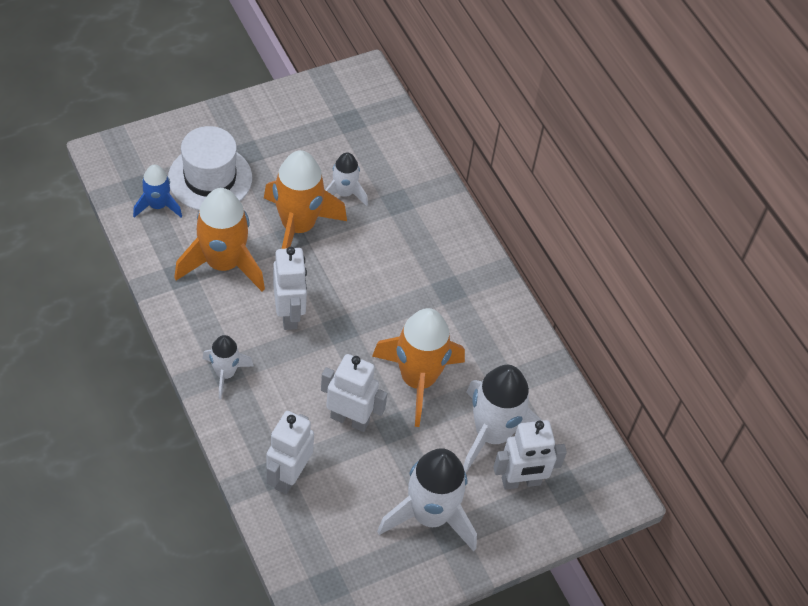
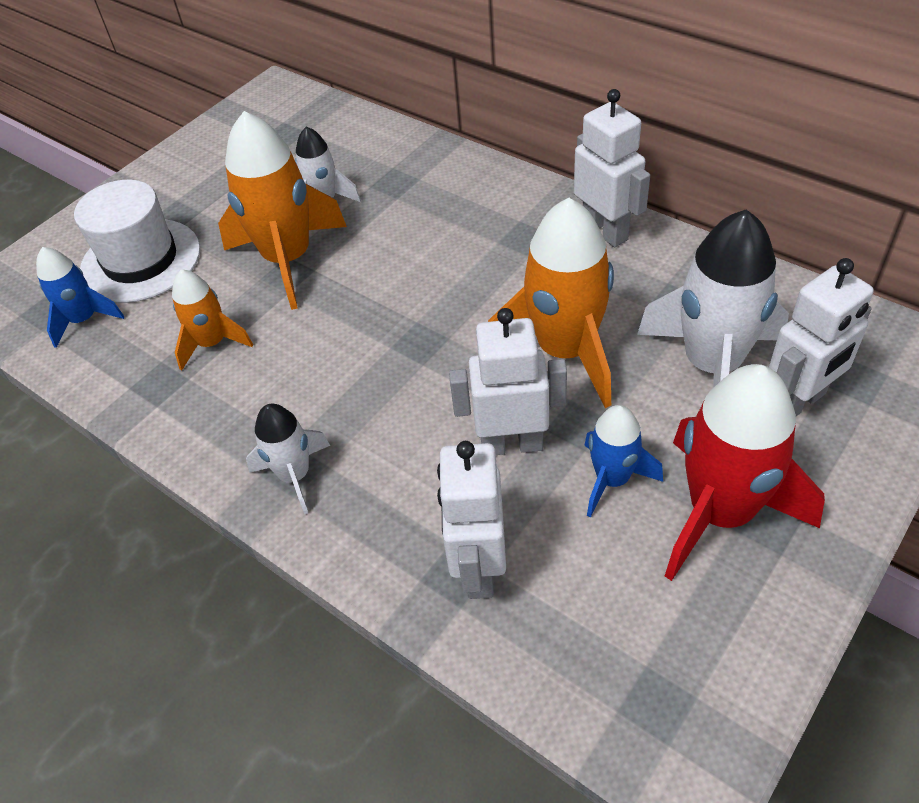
camera: 15 degrees left, 5 degrees down
orange rocket [174,188,265,292] -> orange rocket [172,269,253,371], size x0.55
white robot [273,247,307,330] -> white robot moved to [574,89,650,247]
white rocket [377,448,477,552] -> red rocket [665,364,825,581]
none -> blue rocket [584,405,663,517]

